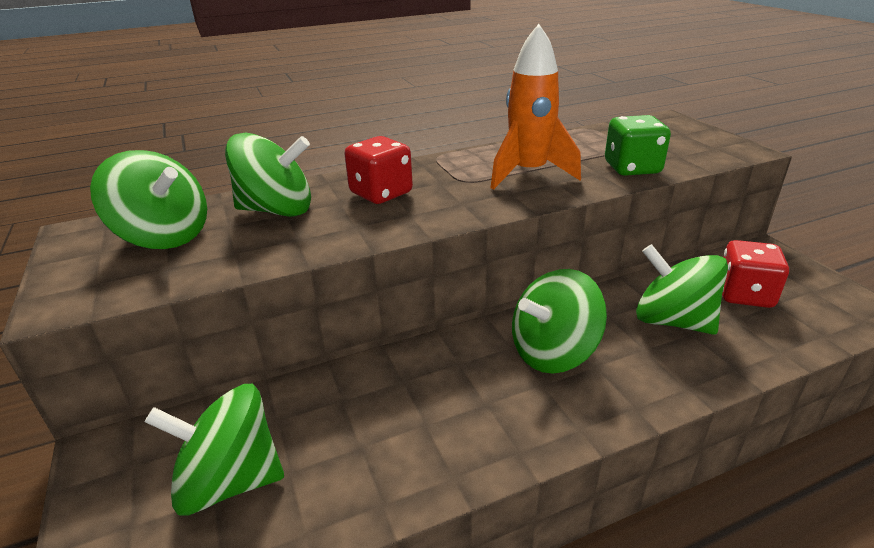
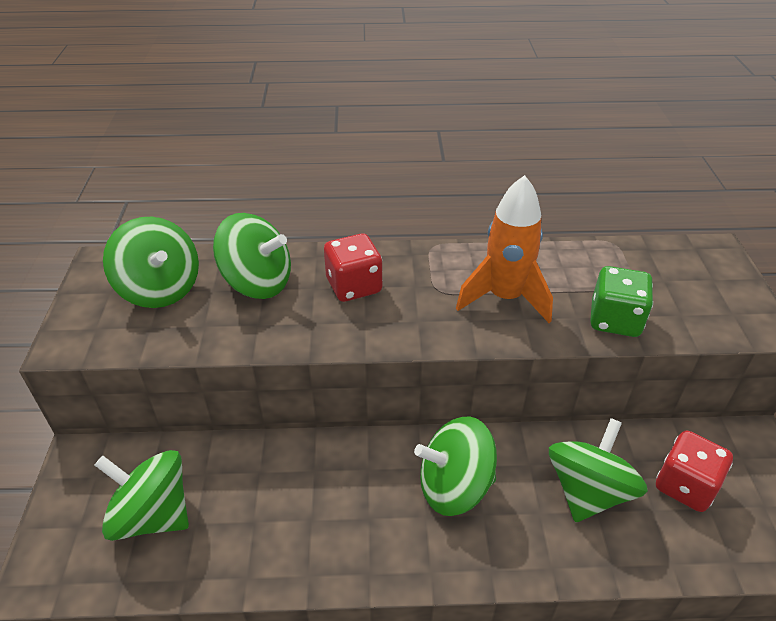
camera: 20 degrees right, 10 degrees up
green spinning top [636,244,728,335] -> green spinning top turned 60 degrees clockwise [549,418,648,522]

